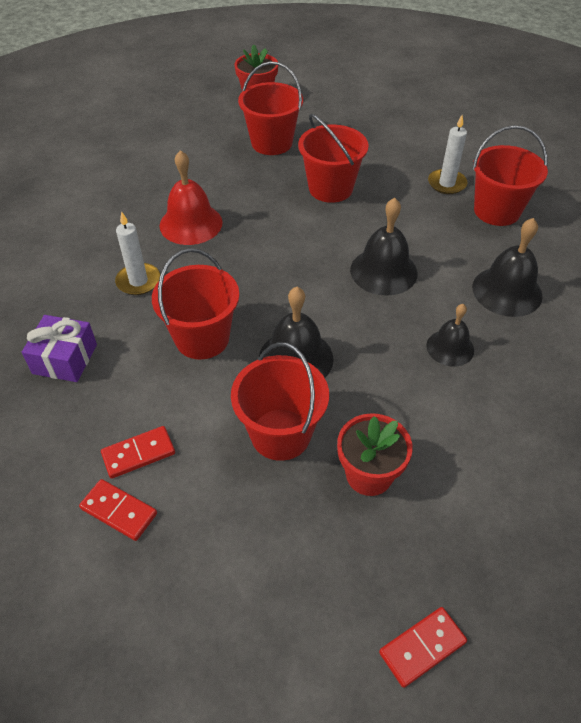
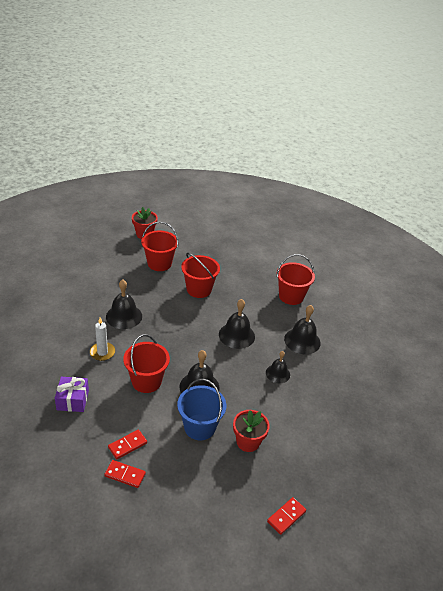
camera: 15 degrees left, 10 degrees down
red bell [160,150,223,245] -> black bell [106,280,142,329]
red bucket [231,342,329,461] -> blue bucket [177,379,226,440]
white candle [428,115,468,194] -> none

